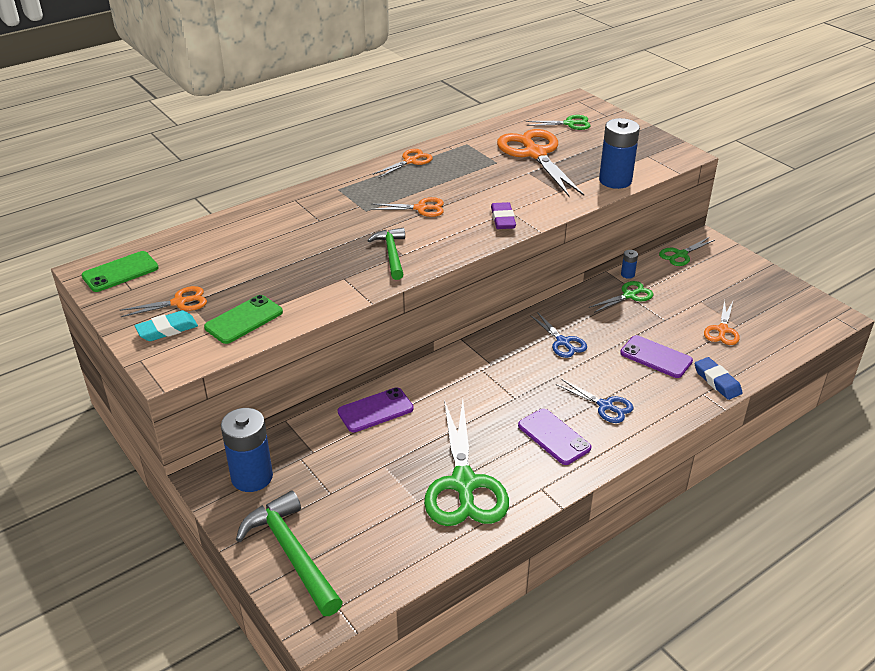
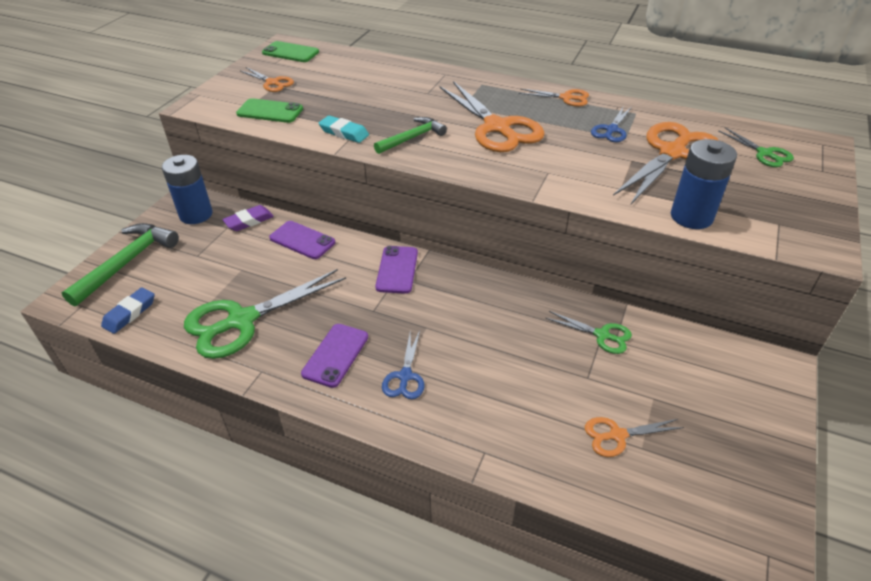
camera: 60 degrees right, 5 degrees up
turquoise eraser [135,310,198,341] -> turquoise eraser moved to [319,115,369,143]
orange scissors [371,197,444,217] -> orange scissors [440,81,545,152], size x2.00
purple eraser [491,202,516,229] -> purple eraser moved to [222,205,274,231]
blue scissors [530,312,587,358] -> blue scissors moved to [591,107,632,142]
purple phone [620,335,693,378] -> purple phone moved to [375,246,418,294]
blue battery [621,250,638,279] -> none
green scissors [659,237,715,266] -> none
blue eraser [695,357,742,400] -> blue eraser moved to [101,287,155,334]

